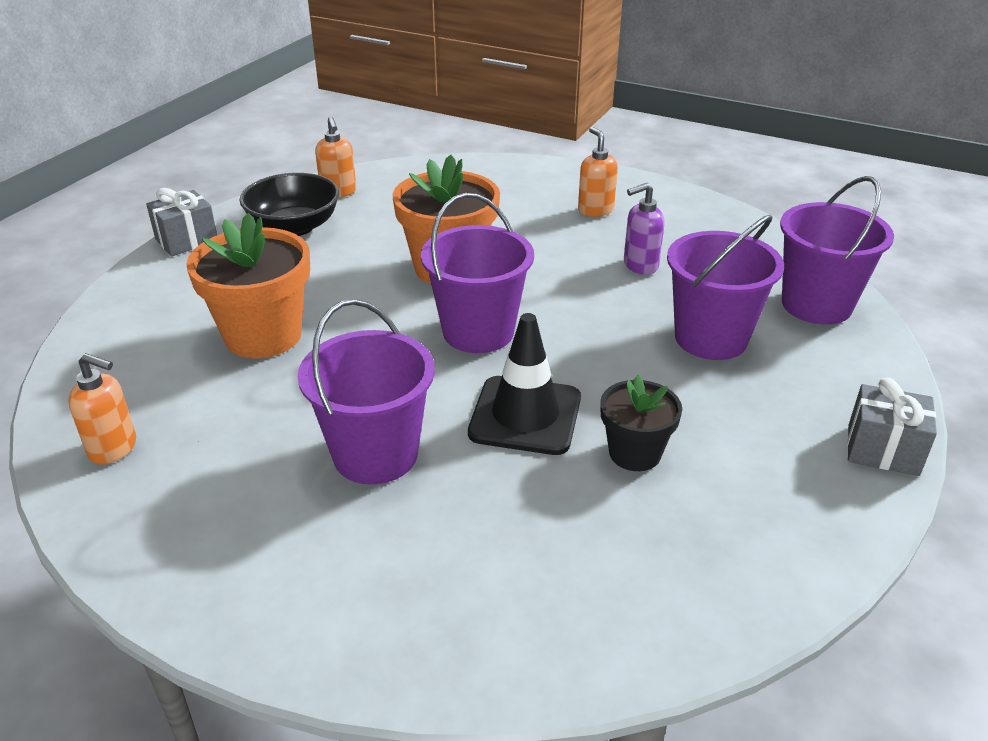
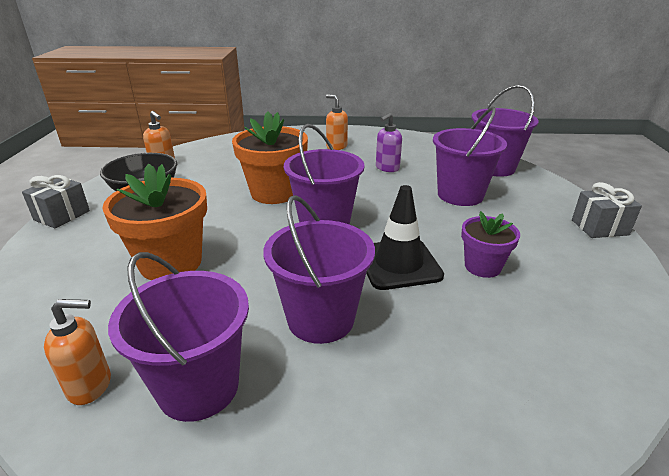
camera: 25 degrees left, 5 degrees down
black flower pot [600,375,682,471] -> purple flower pot [461,211,520,278]
none -> purple bucket [108,252,249,422]

